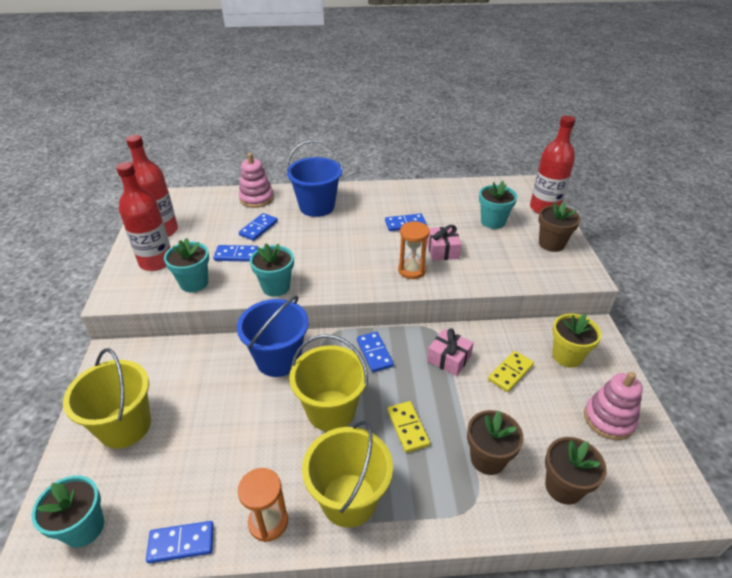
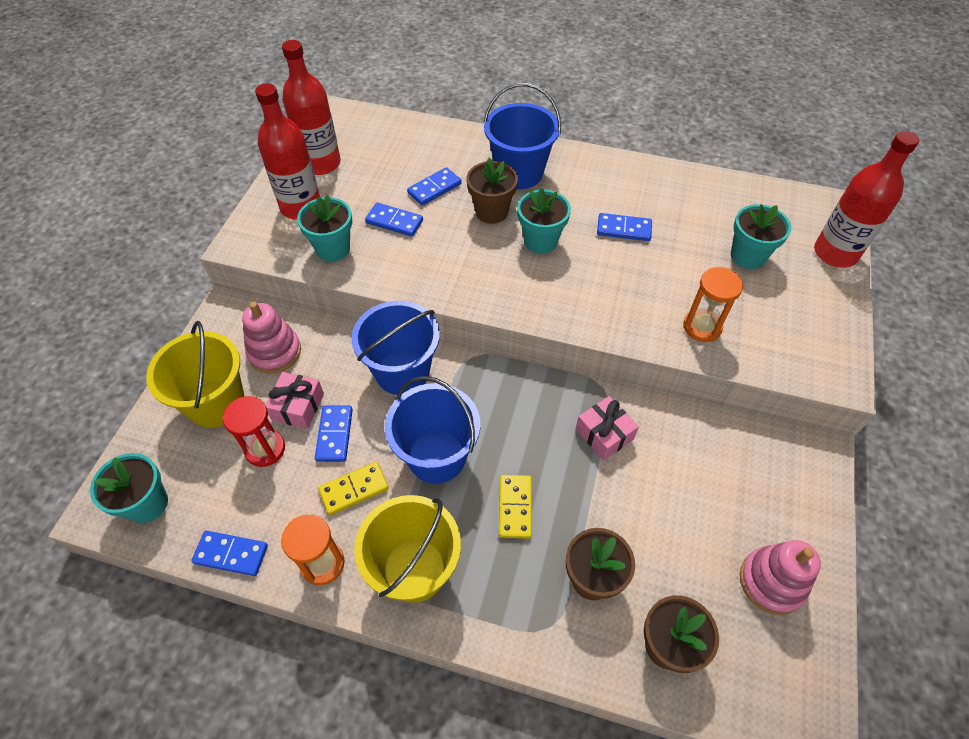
camera: 20 degrees right, 15 degrees up
pink stacking toy [239,153,274,208] -> pink stacking toy moved to [242,302,301,373]
turquoise flower pot [250,243,294,297] -> turquoise flower pot moved to [517,188,571,254]
yellow bucket [289,334,368,432] -> blue bucket [385,376,480,484]
blue domino [357,332,394,372] -> blue domino moved to [315,406,353,462]
orange hourglass [398,221,430,279] -> orange hourglass moved to [683,267,743,342]
pink gift [427,225,462,261] -> pink gift moved to [265,372,324,429]
yellow domino [488,351,534,392] -> yellow domino moved to [318,462,389,515]
brown flower pot [538,202,580,252] -> brown flower pot moved to [467,158,518,224]
yellow flower pot [552,313,602,368] -> none
none -> red hourglass [222,396,285,467]

